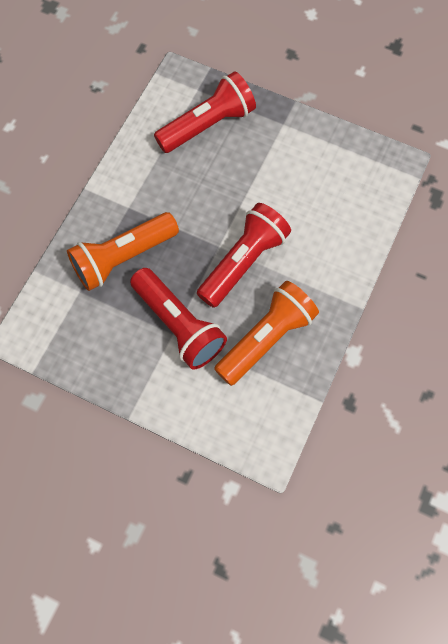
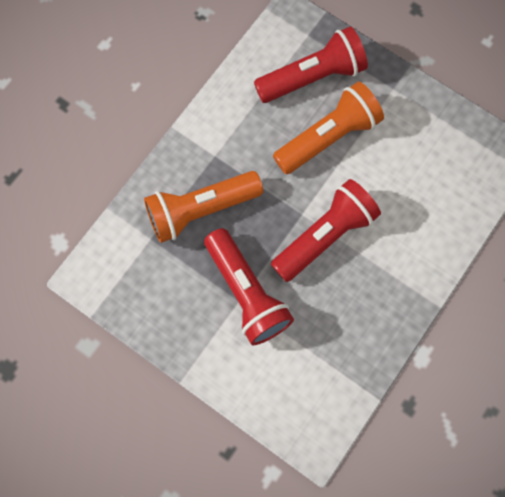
camera: 10 degrees right, 5 degrees up
orange flashlight [214,281,319,386] -> orange flashlight moved to [273,82,384,174]

